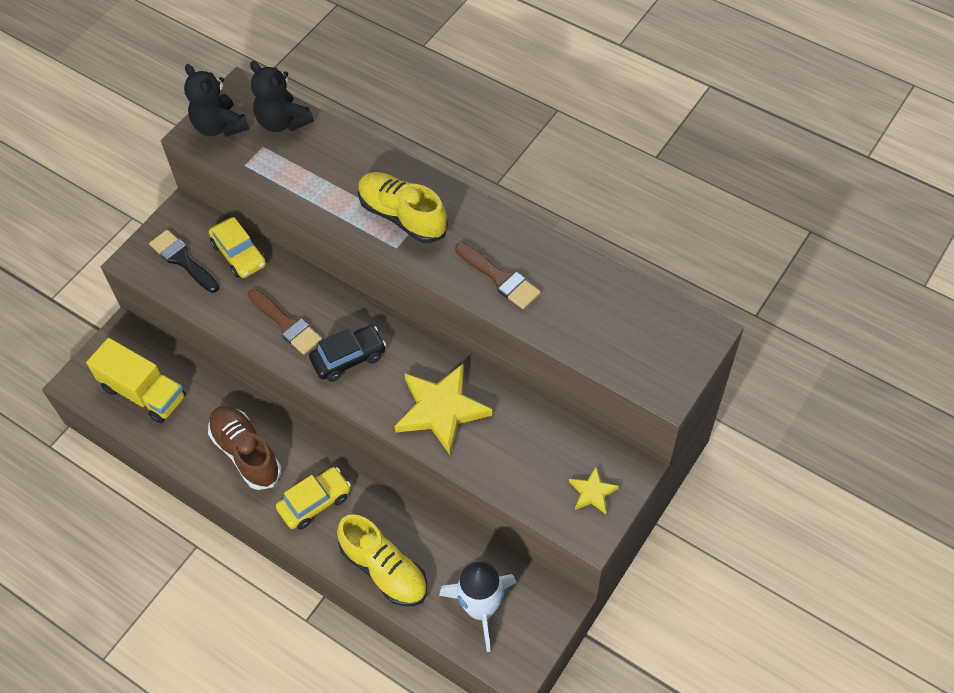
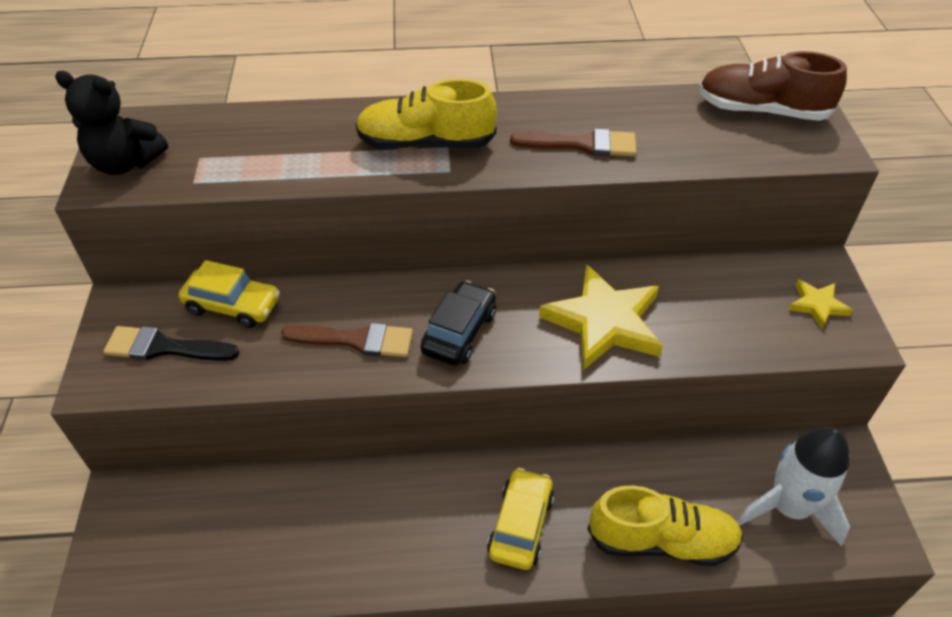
camera: 40 degrees left, 10 degrees down
yellow truck [86,338,186,423] -> none
brown shoe [208,406,281,490] -> brown shoe moved to [699,51,847,121]
black teddy bear [250,61,314,132] -> none

